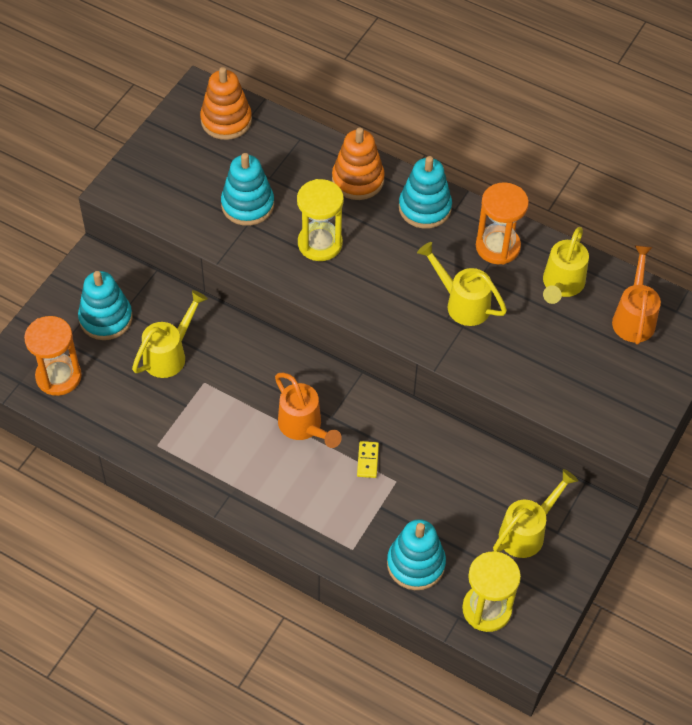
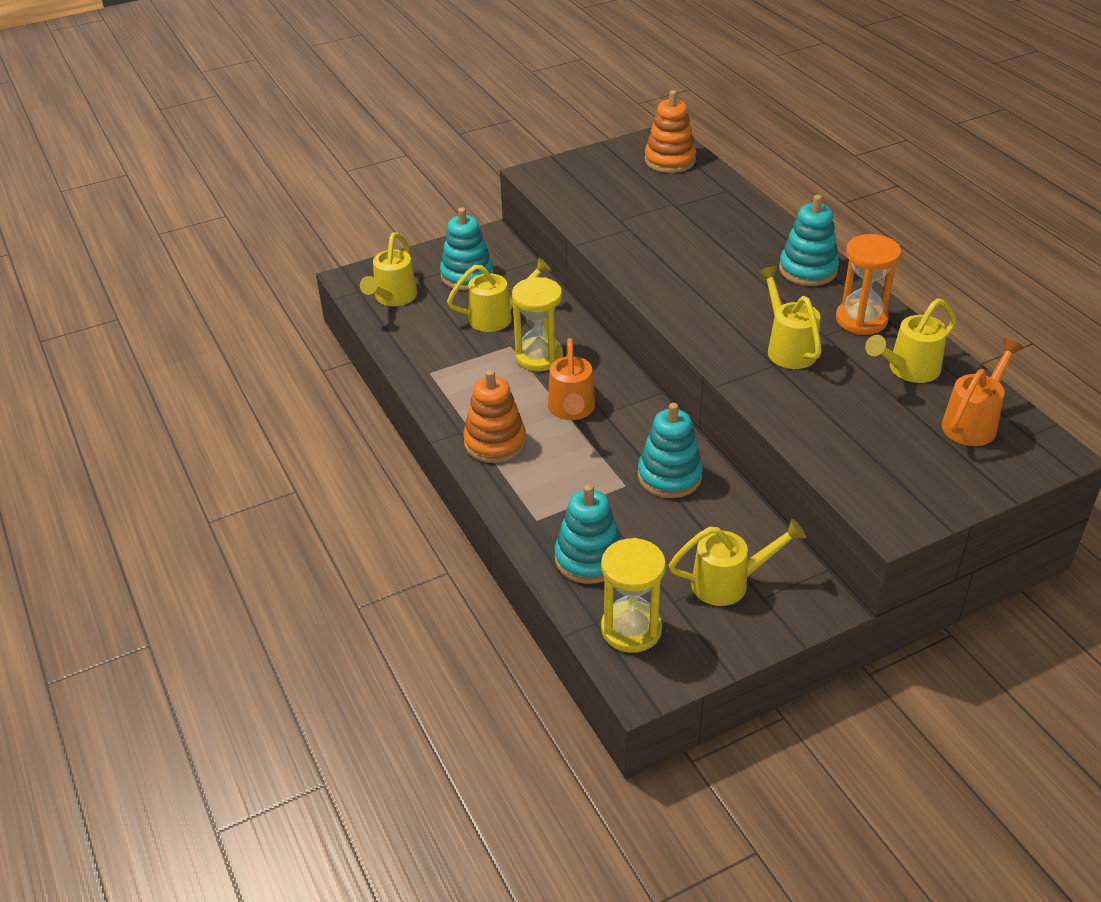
camera: 35 degrees right, 15 degrees down
orange hourglass [24,316,82,396] -> yellow watering can [360,232,417,306]
turquoise stacking toy [221,153,274,226] -> turquoise stacking toy moved to [638,403,703,498]
yellow hourglass [297,179,344,261] -> yellow hourglass moved to [512,277,563,371]
orange stacking toy [332,127,385,200] -> orange stacking toy moved to [463,370,526,463]
yellow domino [357,441,379,478] -> none

